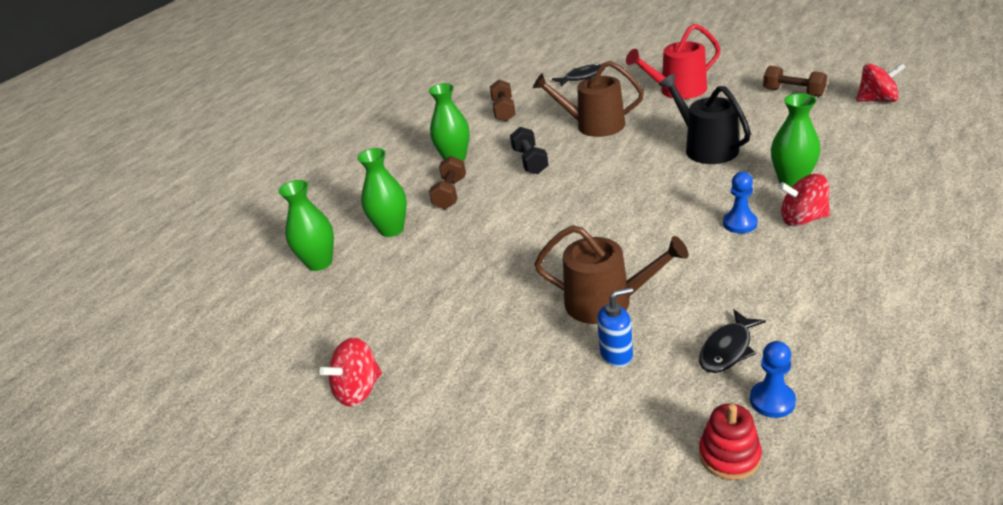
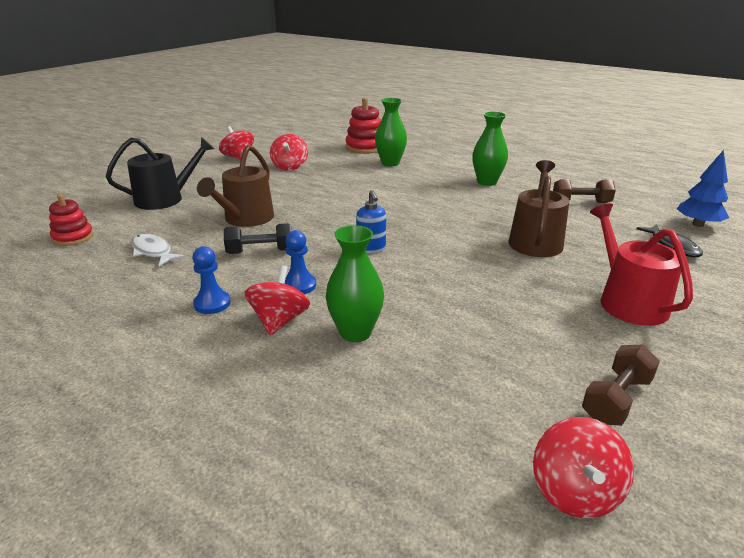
camera: 90 degrees right, 5 degrees down
green vase [278,180,334,271] -> red stacking toy [346,97,381,154]
brown dumbbell [429,156,466,209] -> none
black dumbbell [510,127,549,174] -> black dumbbell moved to [224,223,292,254]
blue soap dispenser [597,287,633,367] -> blue soap dispenser moved to [356,190,386,253]
black watering can [659,74,751,164] -> black watering can moved to [106,137,214,210]
black fish [699,310,766,373] -> white fish [131,234,185,266]
blue pawn [750,341,796,418] -> blue pawn moved to [192,246,231,314]
none -> red spinning top [270,134,308,171]
none -> blue tree [677,150,729,227]

